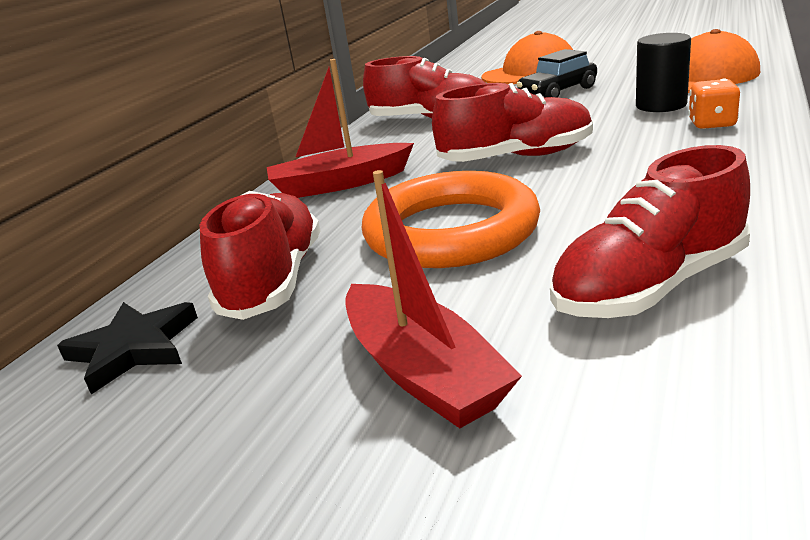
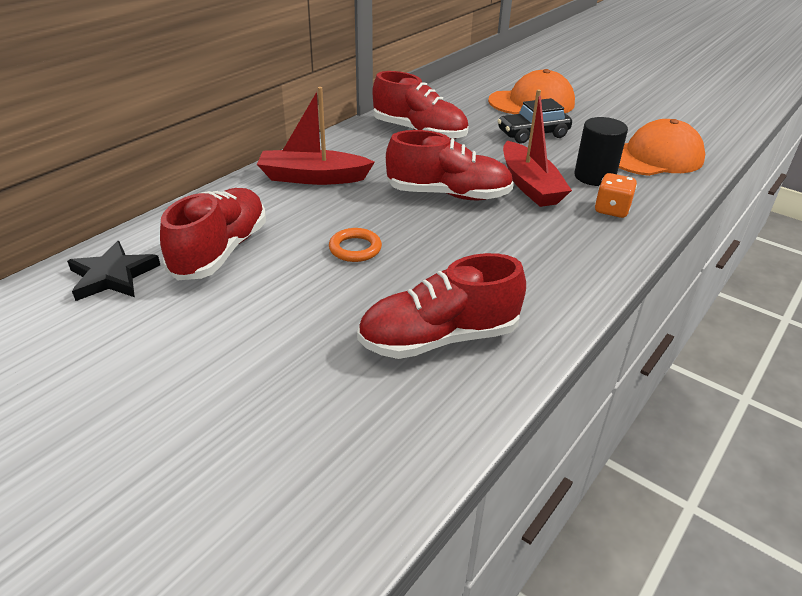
camera: 10 degrees right, 10 degrees up
red boat [345,170,522,428] -> red boat moved to [503,89,572,207]
orange ring [362,171,540,268] -> orange ring [329,228,382,262], size x0.41

